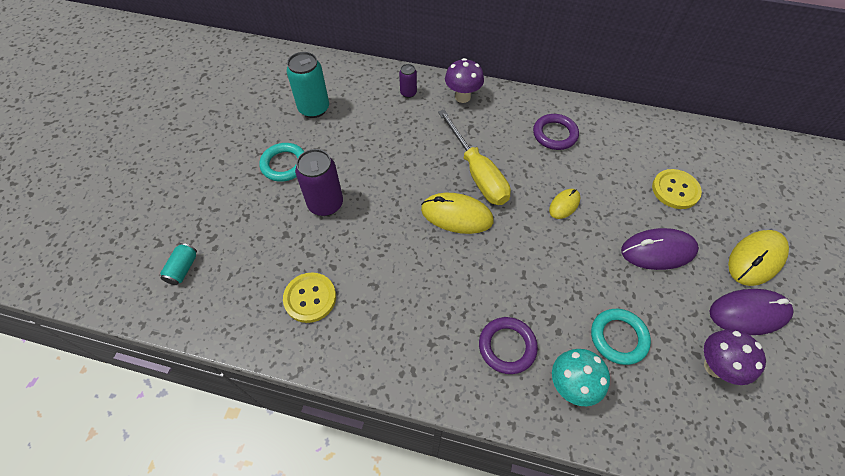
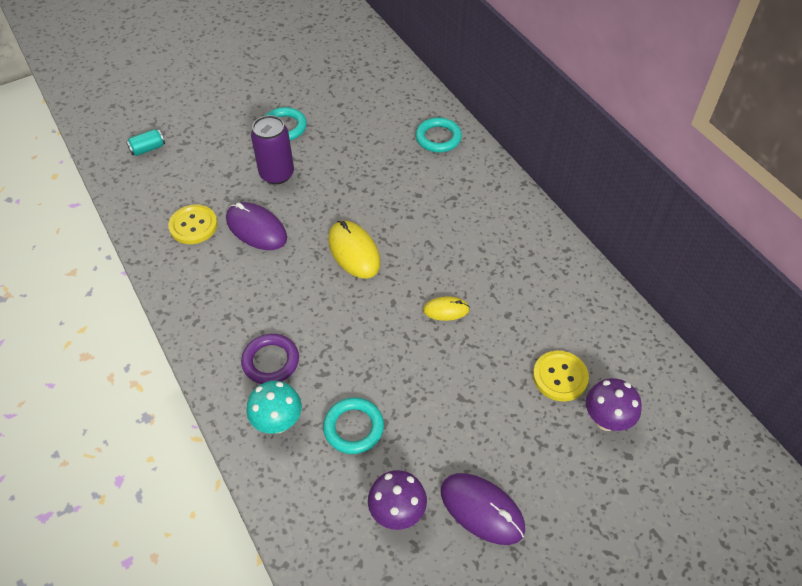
camera: 45 degrees right, 5 degrees down
turquoise can [286,52,329,118] -> none
purple can [399,64,417,98] -> turquoise ring [416,117,462,152]
yellow screwdriver [438,109,511,205] -> none
purple mushroom [445,58,484,103] -> purple mushroom moved to [586,378,642,431]
purple ring [533,114,579,150] -> none
purple mouse [621,228,699,270] -> purple mouse moved to [226,202,287,250]
yellow mouse [728,230,789,286] -> none

